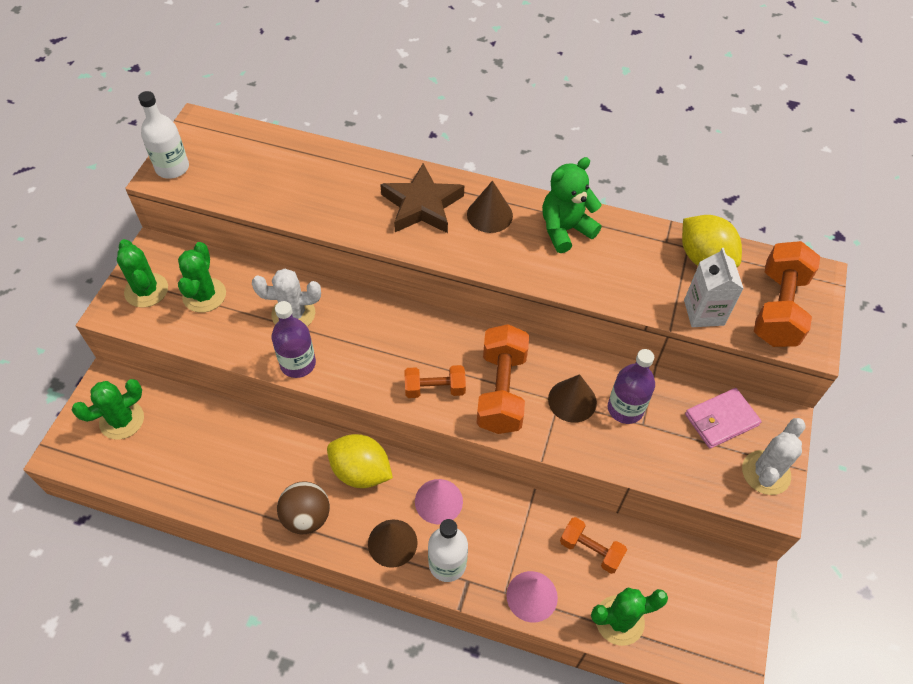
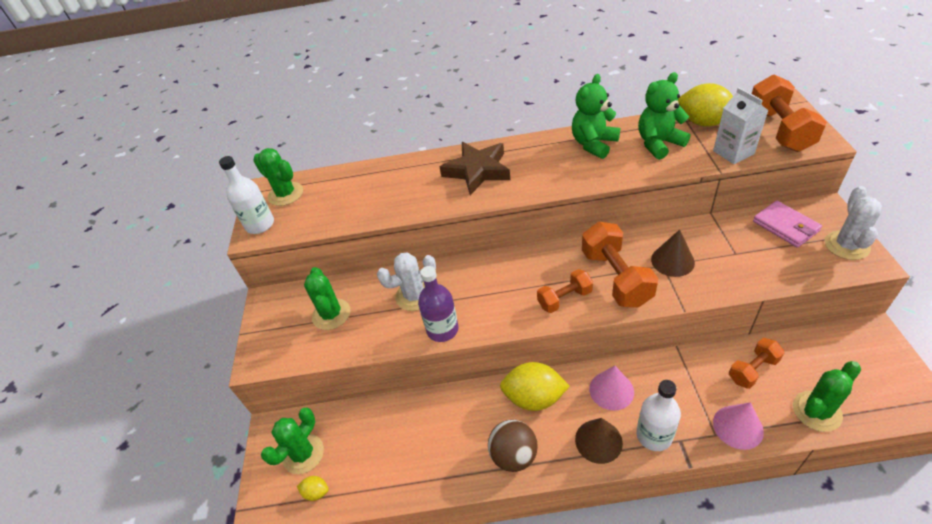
camera: 15 degrees left, 10 degrees down
green cactus [117,239,168,308] -> green cactus moved to [253,148,303,206]
brown cone [467,181,513,233] -> none
orange dumbbell [560,517,627,574] -> orange dumbbell turned 45 degrees counterclockwise [729,338,785,389]
purple bottle [608,349,655,424] -> none
pink wallet [685,388,762,449] -> pink wallet turned 75 degrees counterclockwise [753,201,822,248]
none -> yellow lemon [297,476,329,501]
none -> green teddy bear [638,72,691,160]

